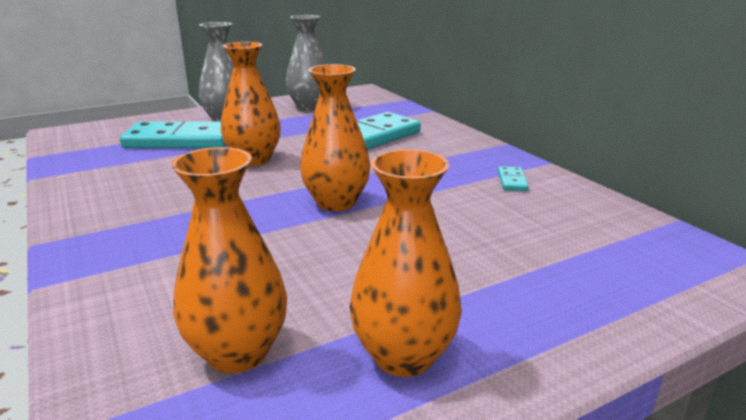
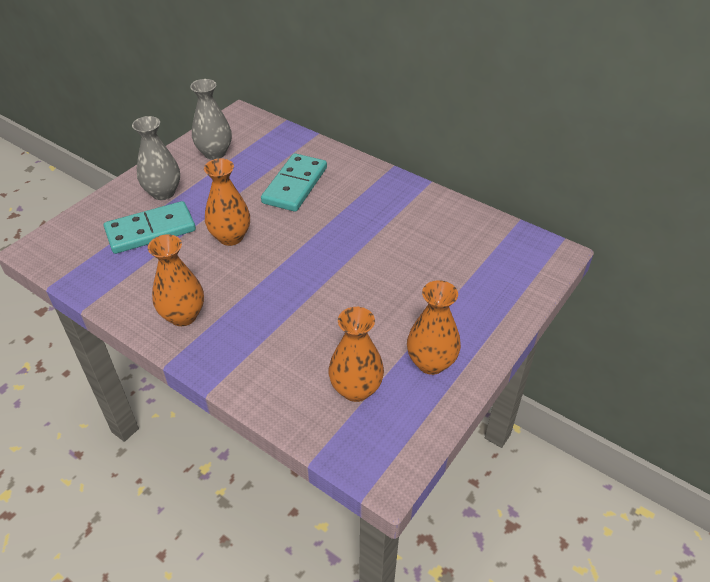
camera: 25 degrees left, 20 degrees up
orange vase [300,64,370,211] -> orange vase moved to [148,234,204,326]
turquoise domino [498,166,529,191] -> none

